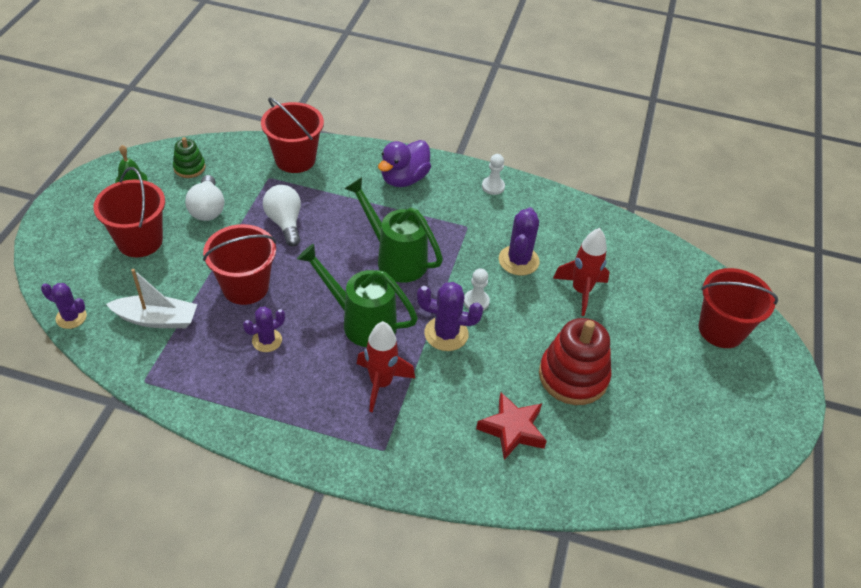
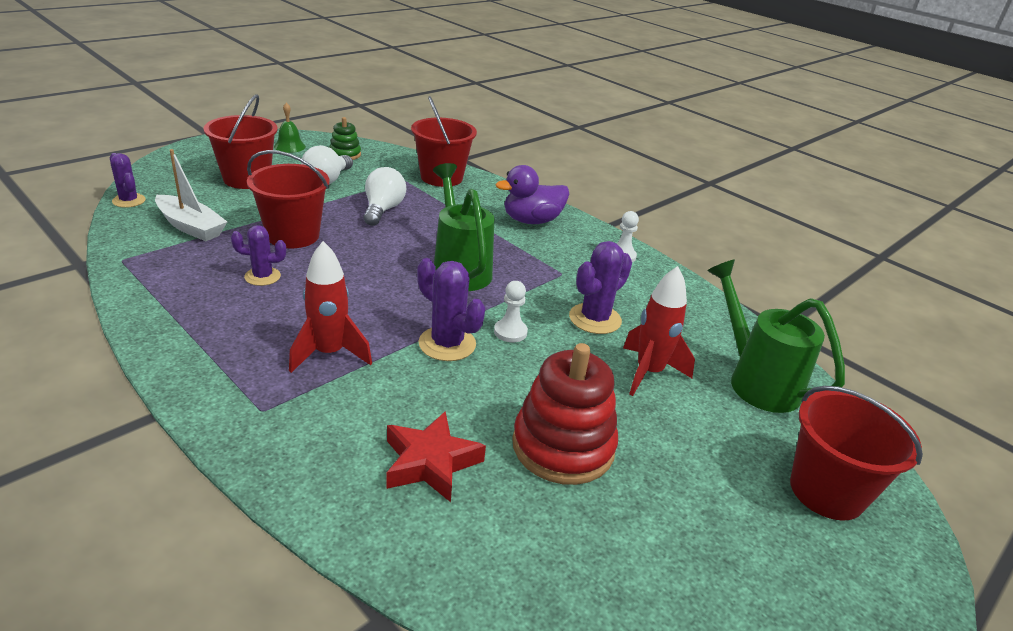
camera: 30 degrees right, 15 degrees down
green watering can [297,244,418,347] -> green watering can moved to [707,259,845,413]

